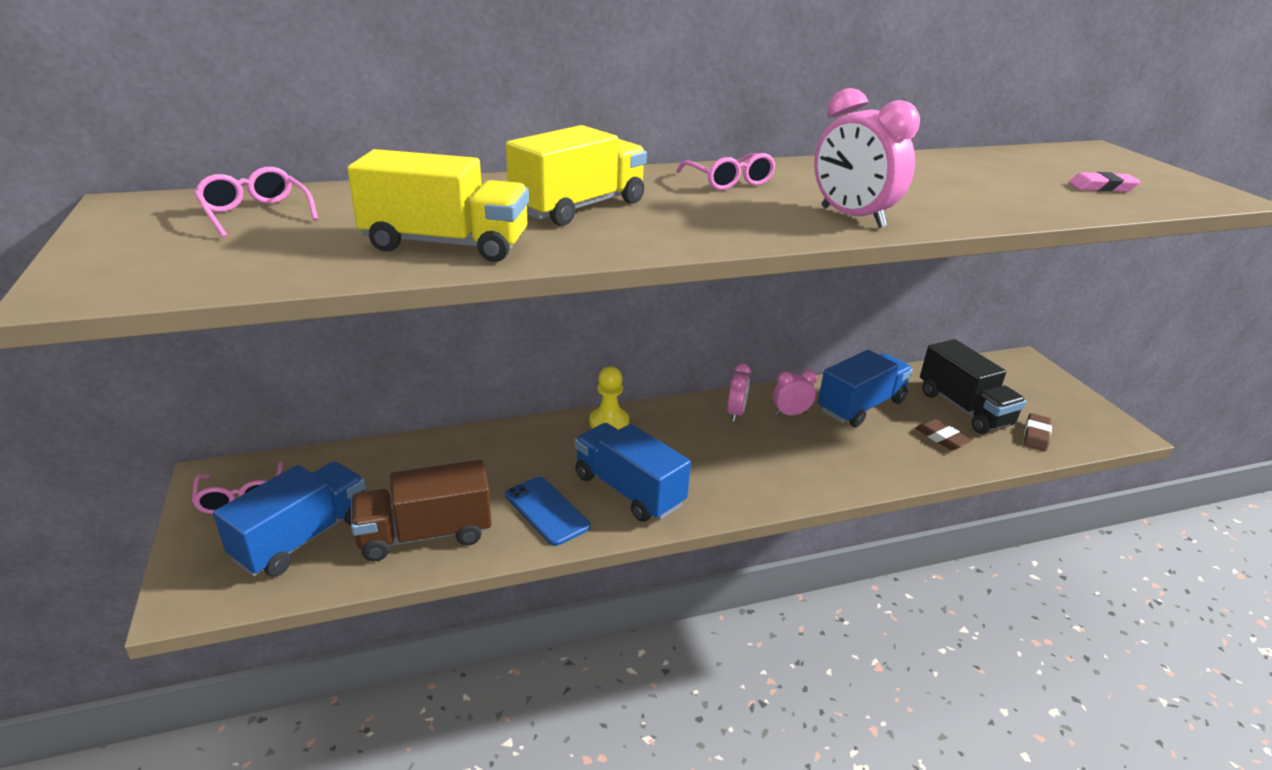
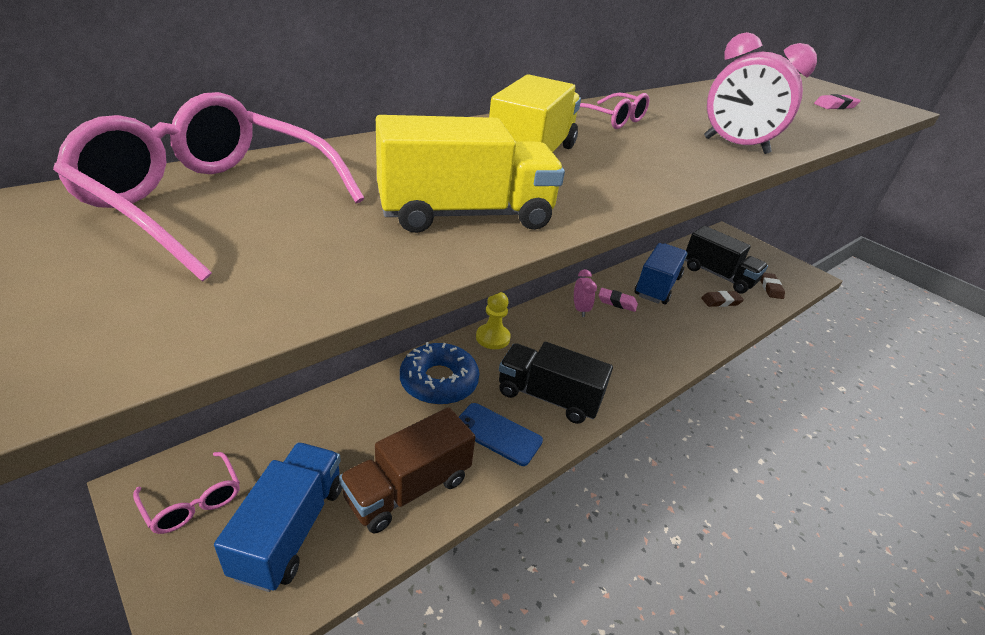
camera: 25 degrees left, 5 degrees up
pink glasses [194,167,318,238] -> pink glasses [53,92,364,282], size x1.83
blue truck [575,423,691,522] -> black truck [499,342,613,424]
pink clock [773,369,817,416] -> pink eraser [598,288,638,312]
brown eraser [916,419,972,450] -> brown eraser turned 45 degrees counterclockwise [701,291,744,307]
none -> blue donut [400,342,479,405]

